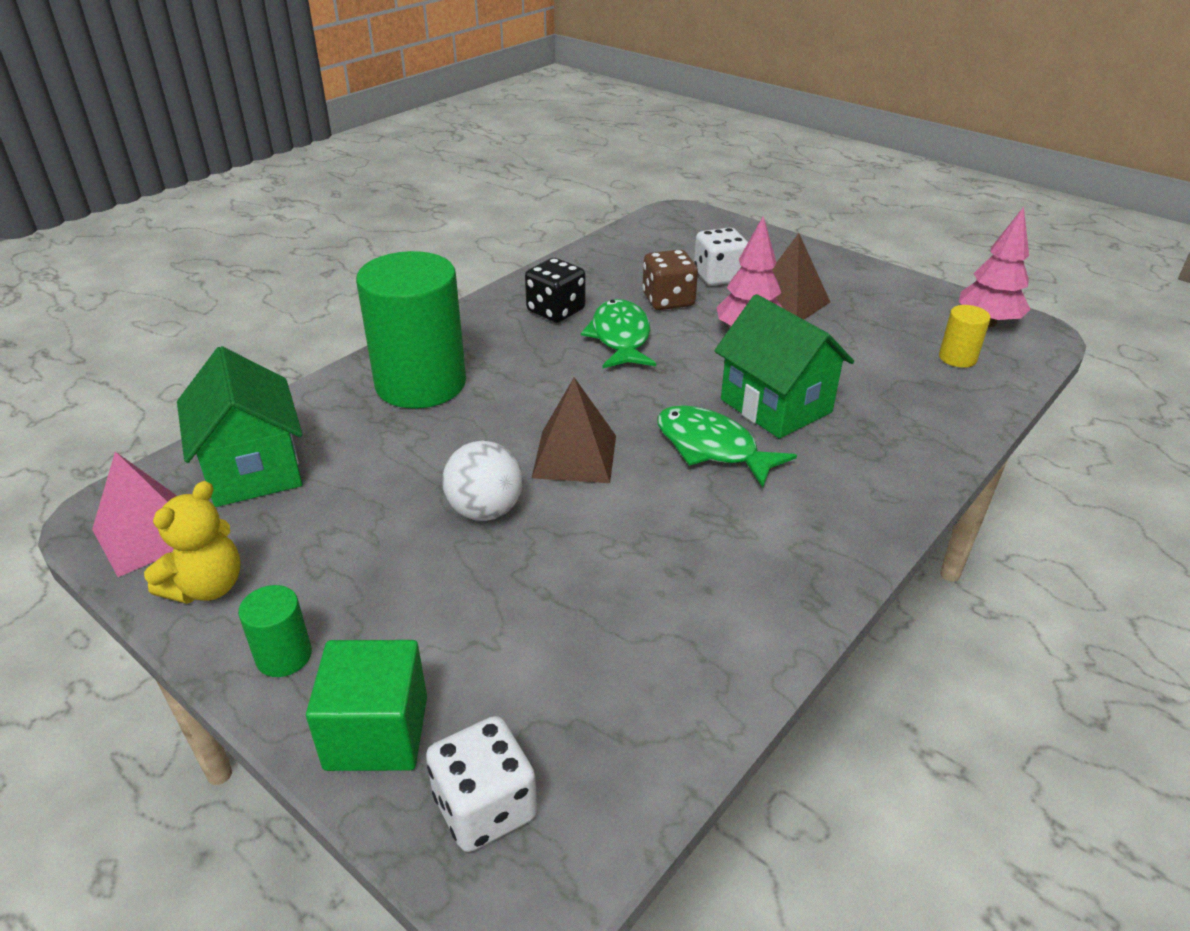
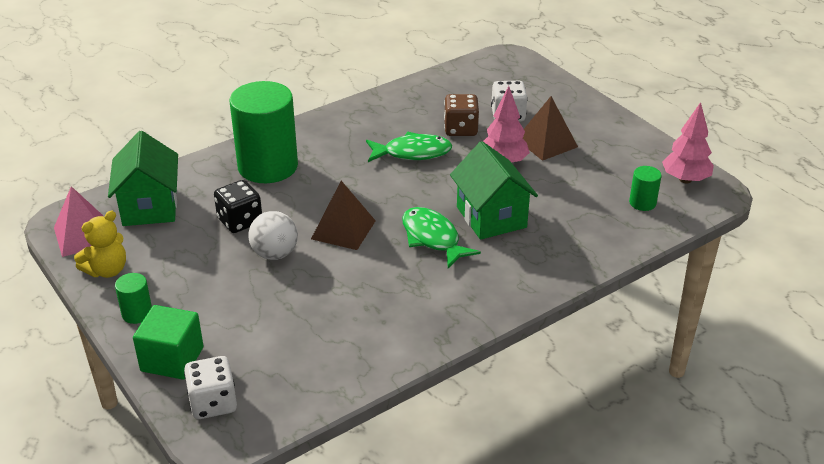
camera: 15 degrees right, 0 degrees up
black dice [525,258,585,322] -> black dice moved to [214,180,262,233]
green fish [581,299,656,369] -> green fish turned 75 degrees clockwise [366,132,452,162]
yellow cylinder [939,305,991,368] -> green cylinder [629,166,662,211]

